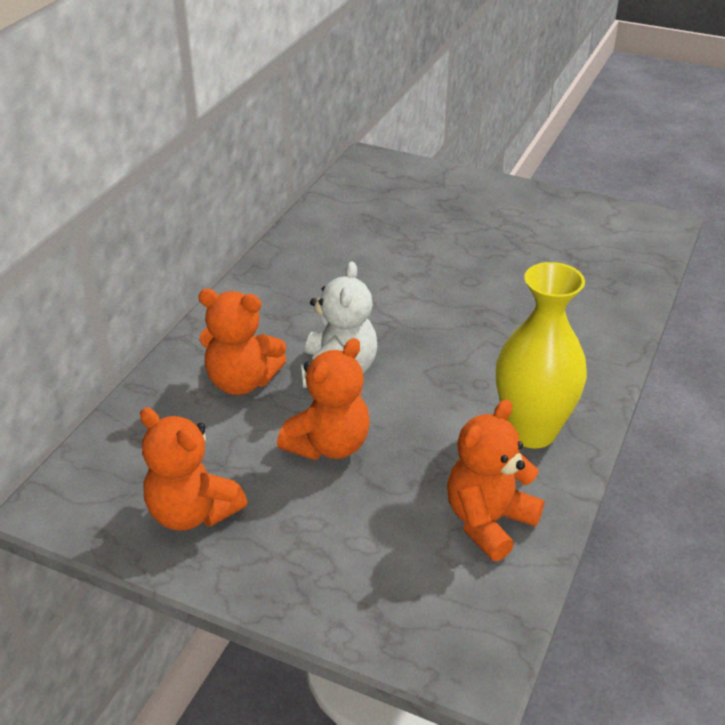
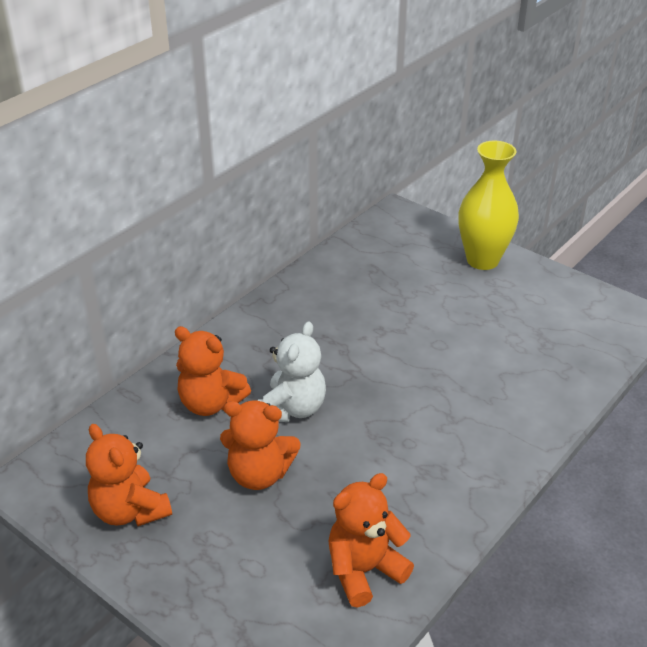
camera: 15 degrees right, 0 degrees up
orange teddy bear [277,338,370,460] -> orange teddy bear turned 45 degrees clockwise [220,401,301,490]
yellow vase [496,262,587,449] -> yellow vase moved to [458,141,519,270]

